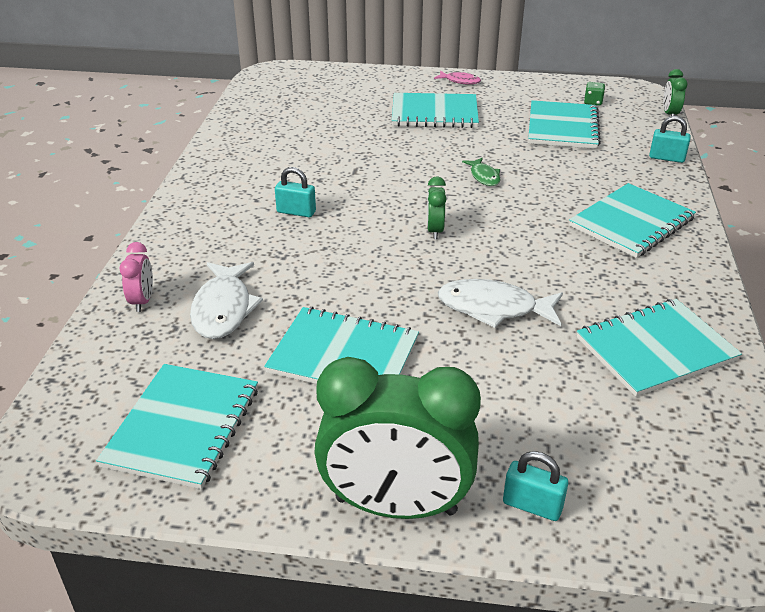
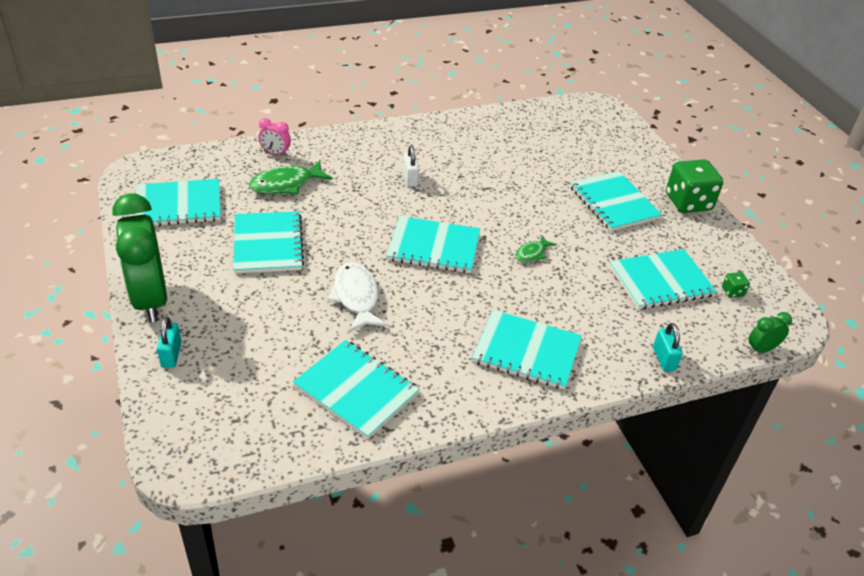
camera: 60 degrees right, 5 degrees up
pink clock [119,242,153,312] -> pink clock turned 45 degrees clockwise [259,118,291,156]
white fish [190,262,263,339] -> green fish [249,161,333,195]
turquoise padlock [275,167,316,217] -> white padlock [403,146,419,187]
green clock [427,176,446,239] -> turquoise notebook [387,216,480,273]
pink fish [434,71,481,85] -> green dice [666,159,723,213]

